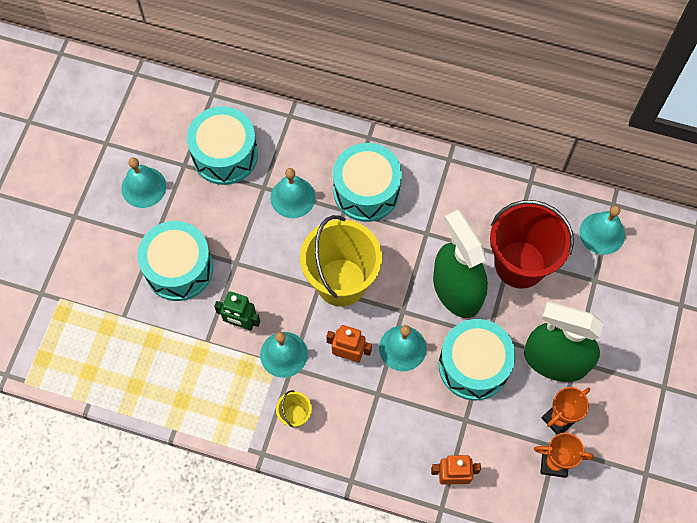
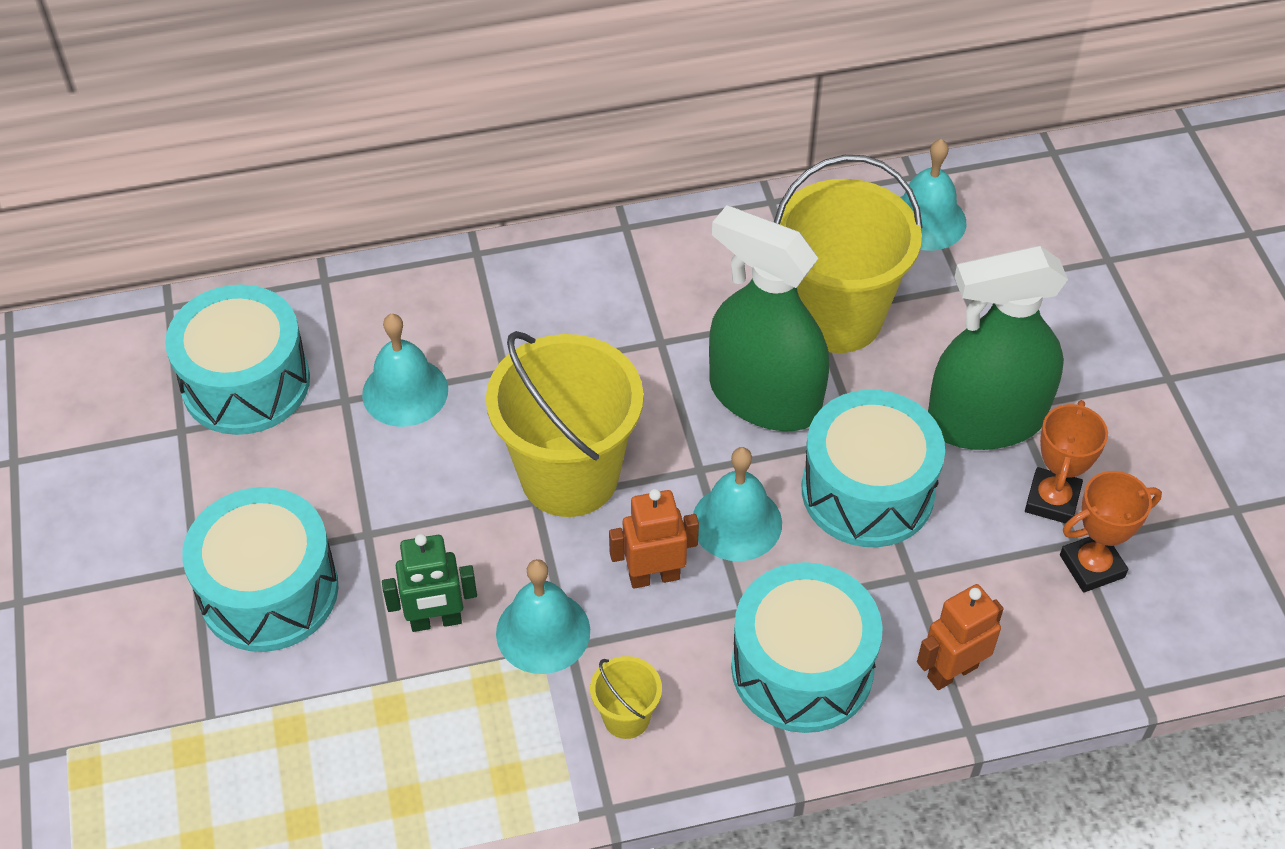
camera: 30 degrees left, 15 degrees down
turquoise bell [121,157,166,208] -> none
turquoise drum [333,143,402,222] -> turquoise drum moved to [731,562,883,733]
red bucket [490,200,574,289] -> yellow bucket [774,155,923,353]

